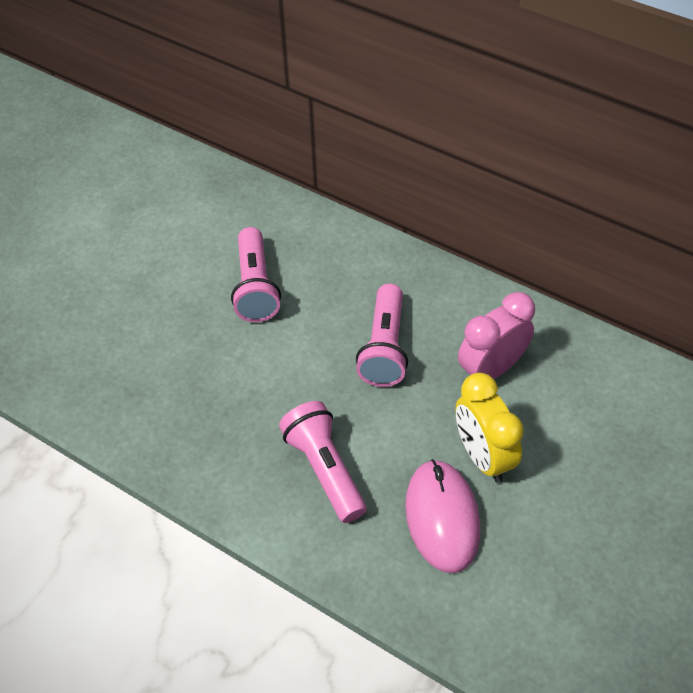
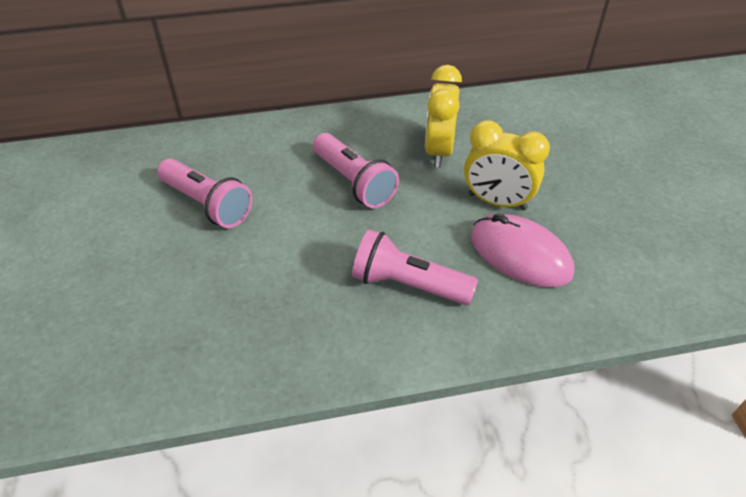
camera: 45 degrees left, 5 degrees down
pink clock [458,292,535,379] -> yellow clock [425,65,462,167]

